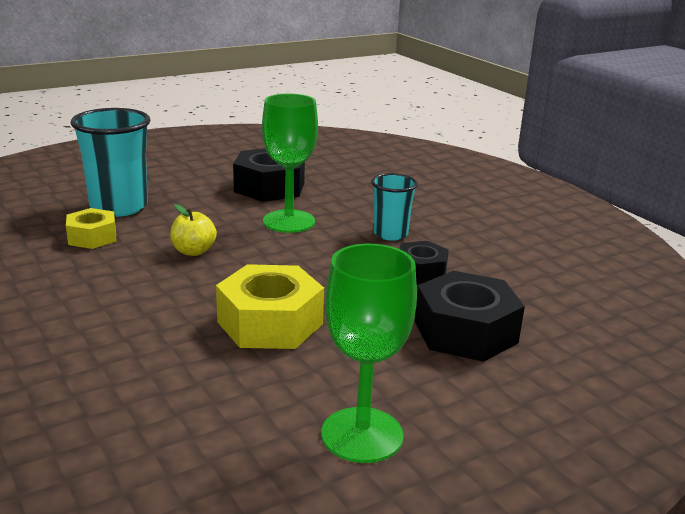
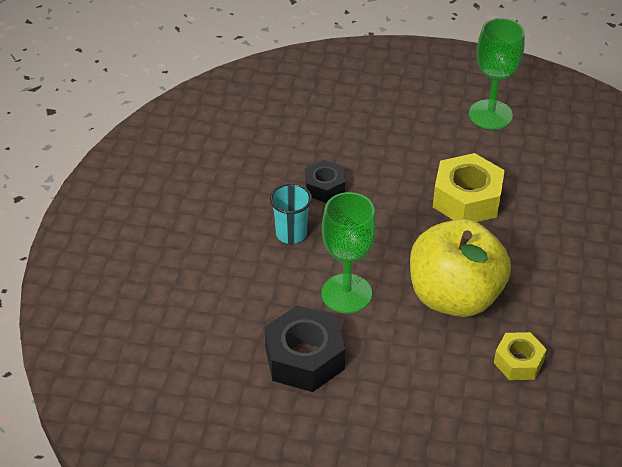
camera: 135 degrees left, 20 degrees up
turquoise cup [71,108,151,217] -> none
yellow apple [170,204,217,256] -> yellow apple [410,219,511,317], size x2.43
black nut [415,271,525,362] -> none

